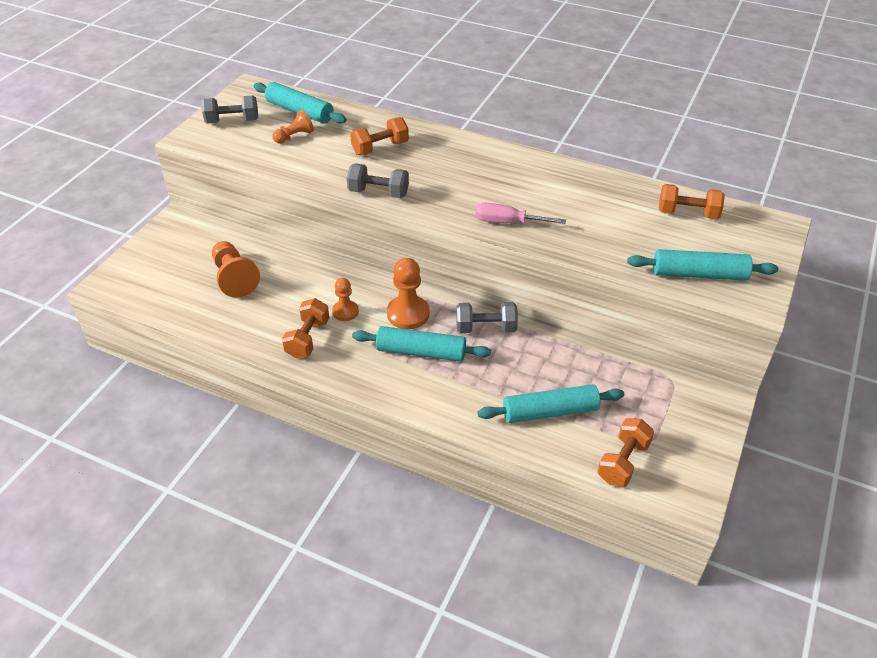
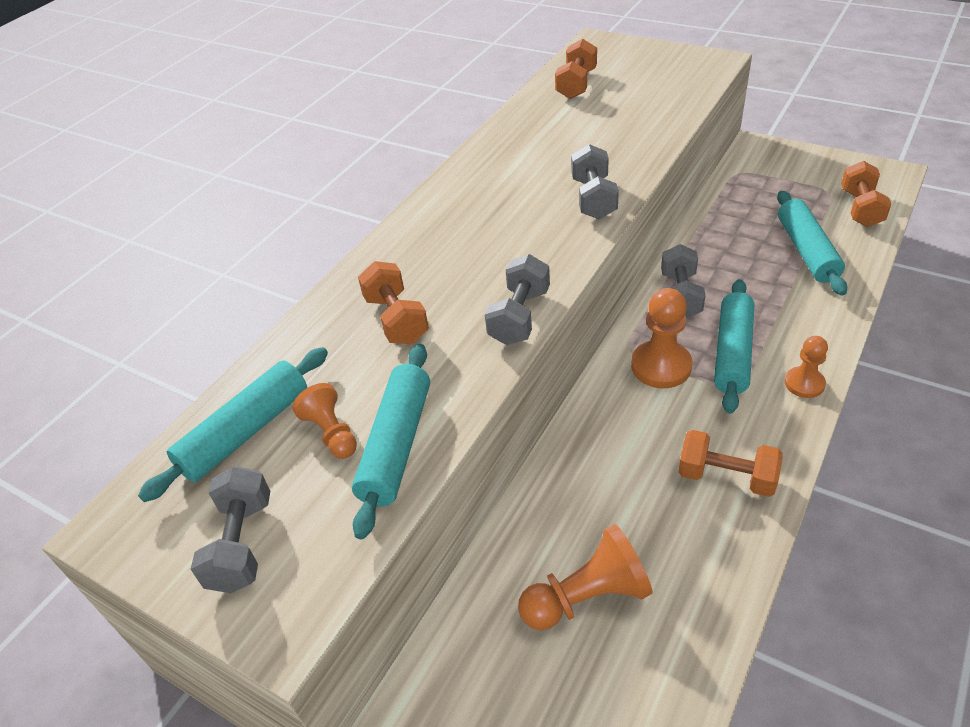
camera: 80 degrees left, 0 degrees up
orange pawn [332,278,359,321] -> orange pawn moved to [785,336,828,398]
pink screwdriver [475,203,566,224] -> grey dumbbell [571,144,619,219]
orange dumbbell [597,418,654,487] -> orange dumbbell turned 60 degrees clockwise [841,161,891,227]
turquoise rolling pin [627,249,778,281] -> turquoise rolling pin moved to [352,344,430,539]

